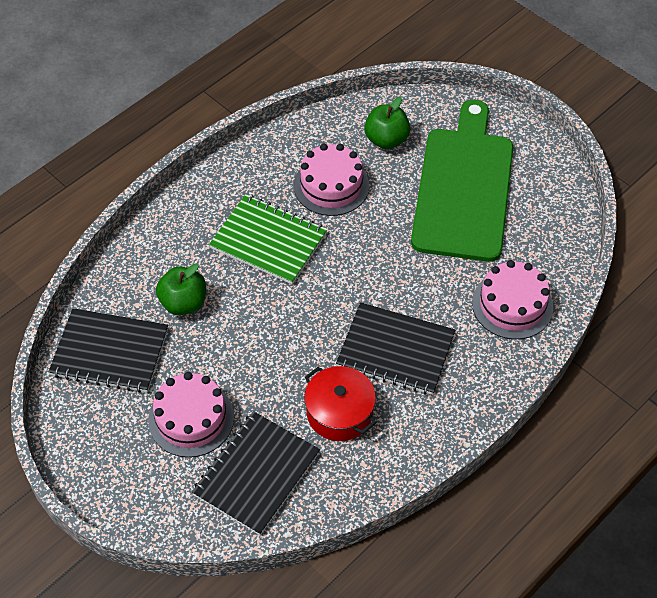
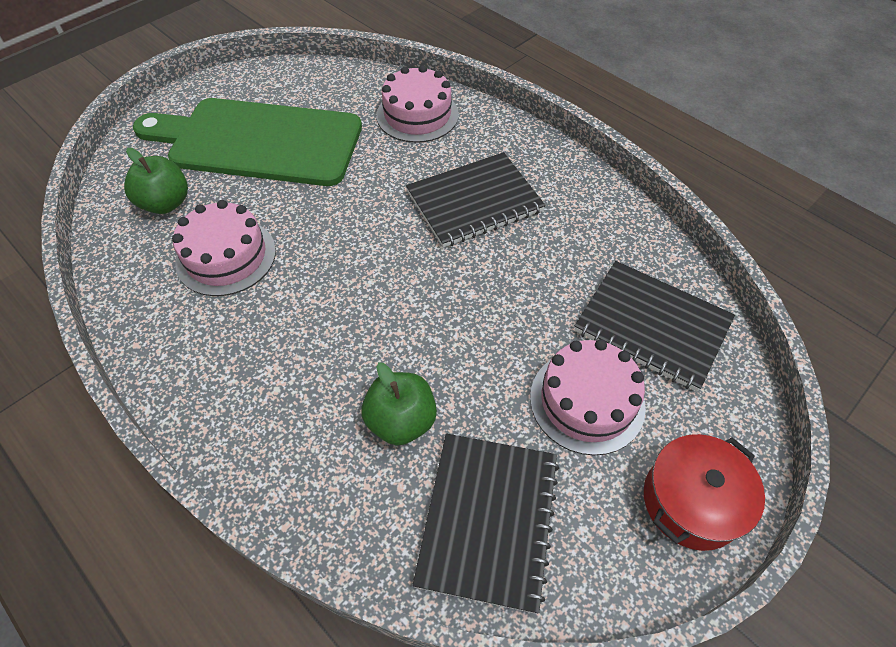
camera: 90 degrees left, 0 degrees up
green notebook [209,194,328,284] -> none
red pot [304,366,376,441] -> red pot moved to [644,434,765,551]
black notebook [336,302,455,395] -> black notebook turned 45 degrees clockwise [406,152,546,248]

